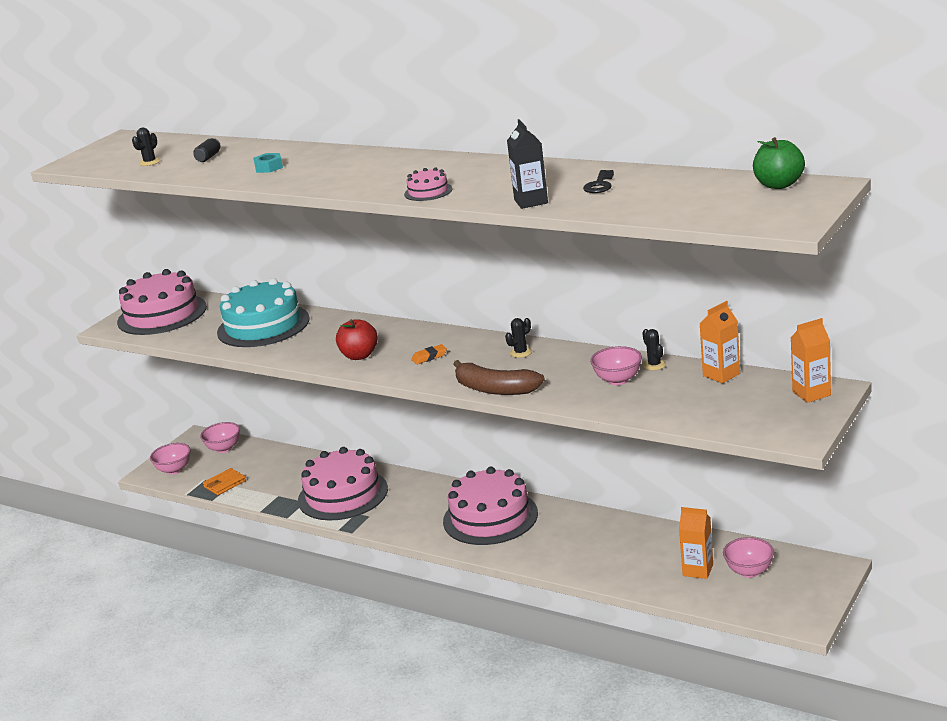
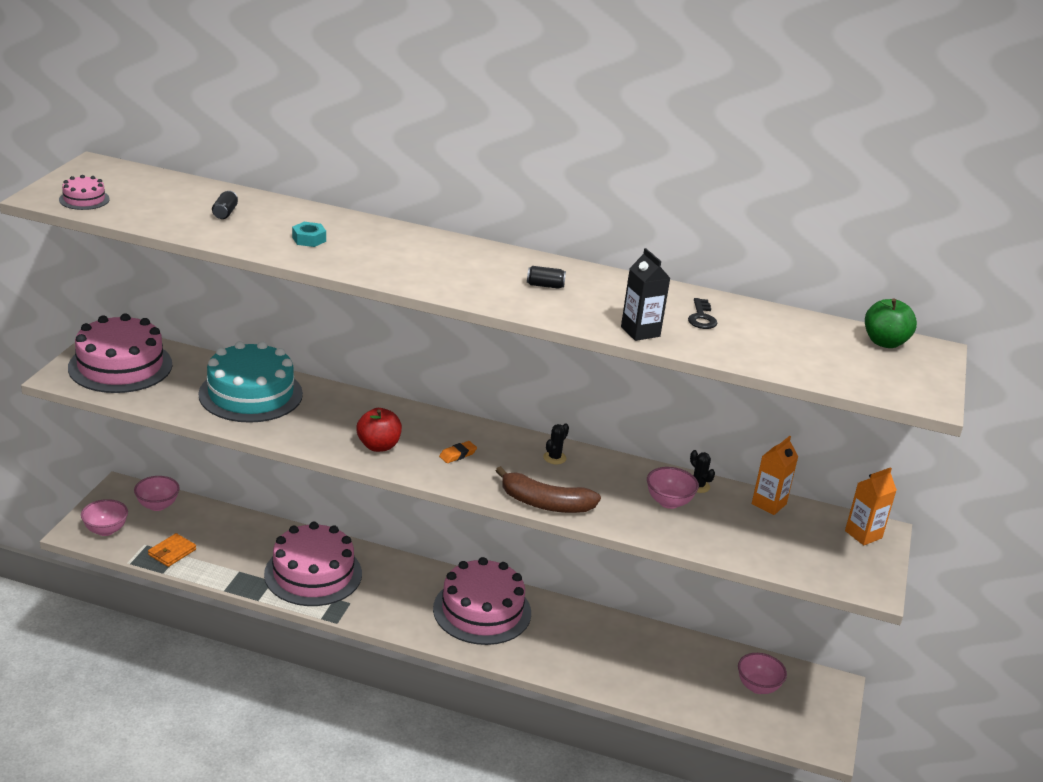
camera: 20 degrees left, 5 degrees up
black cactus [132,127,161,166] -> none
pink cake [404,167,453,201] -> pink cake moved to [59,175,110,210]
orange carton [679,507,713,579] -> none
none -> black can [527,266,566,289]

